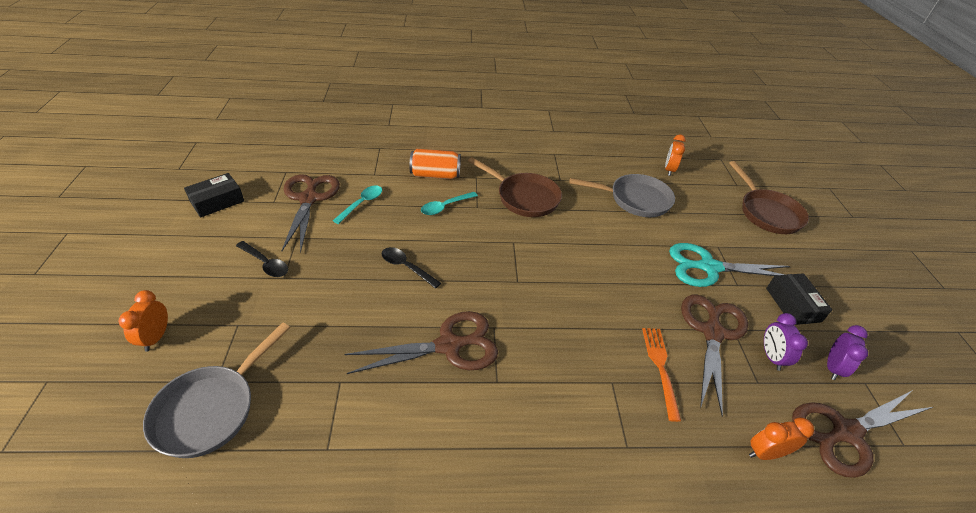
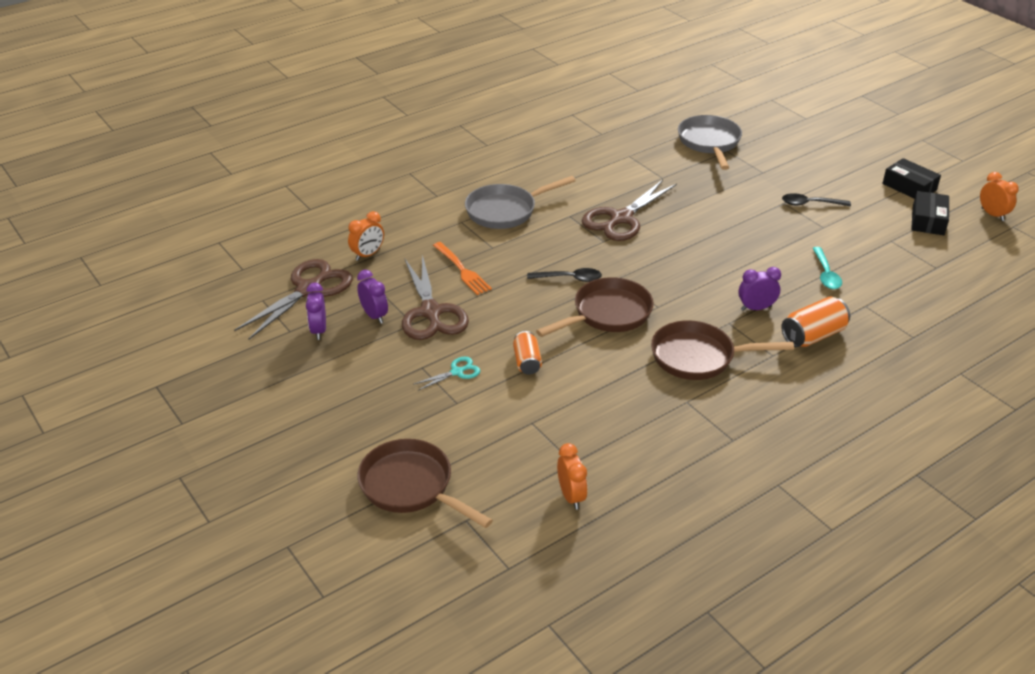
camera: 150 degrees right, 5 degrees down
orange clock [119,290,168,352] -> orange clock moved to [980,172,1019,221]
brown scissors [282,174,340,254] -> none
black spoon [382,247,441,289] -> black spoon moved to [527,268,602,282]
turquoise spoon [421,192,478,215] -> purple clock [738,267,781,311]
grey pan [569,174,675,217] -> grey pan moved to [465,176,576,229]
turquoise scissors [669,243,790,287] -> turquoise scissors [414,357,480,391], size x0.47
black box [766,273,832,325] -> black box moved to [882,158,941,199]
none -> orange can [513,331,542,375]
none -> brown pan [536,277,654,337]

